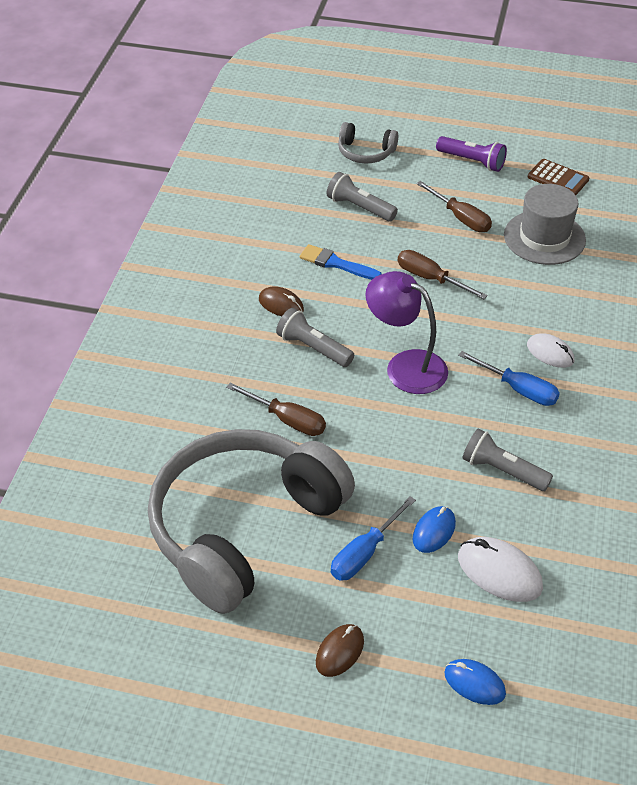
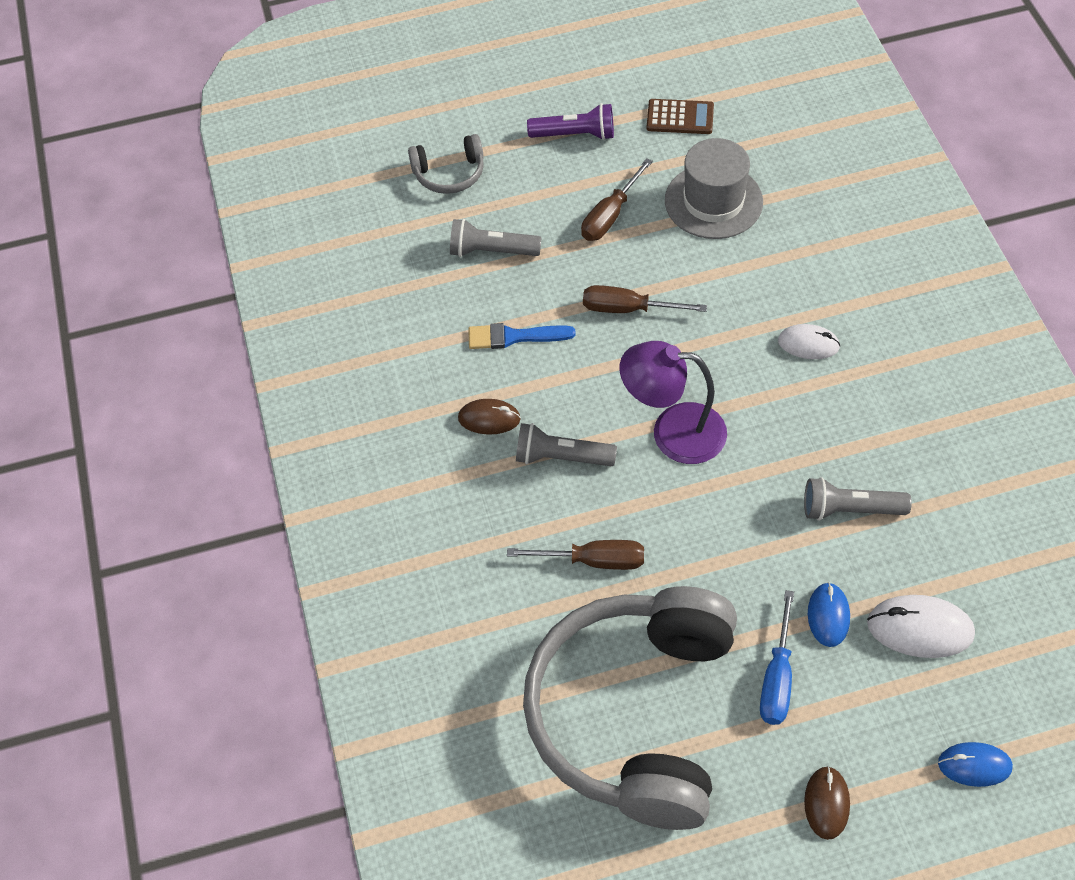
camera: 25 degrees left, 10 degrees up
brown screwdriver [416,181,492,232] -> brown screwdriver turned 105 degrees clockwise [581,158,653,241]
blue screwdriver [458,351,560,406] -> none

